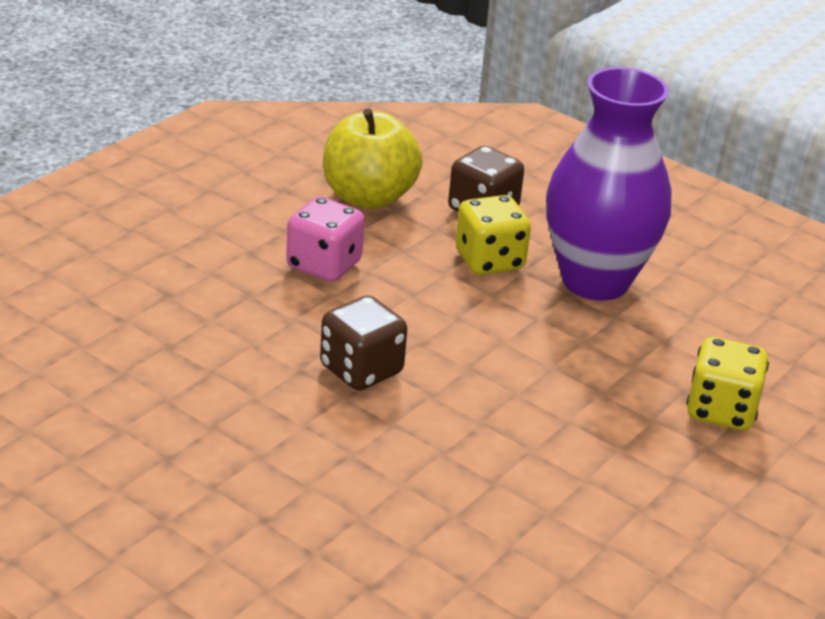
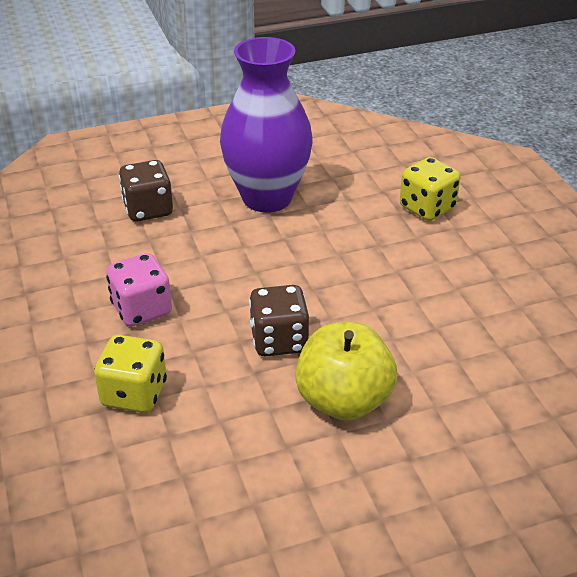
camera: 55 degrees left, 5 degrees up
yellow apple [323,108,423,209] -> yellow apple moved to [295,322,397,421]
yellow dice [455,195,531,275] -> yellow dice moved to [94,335,167,413]

